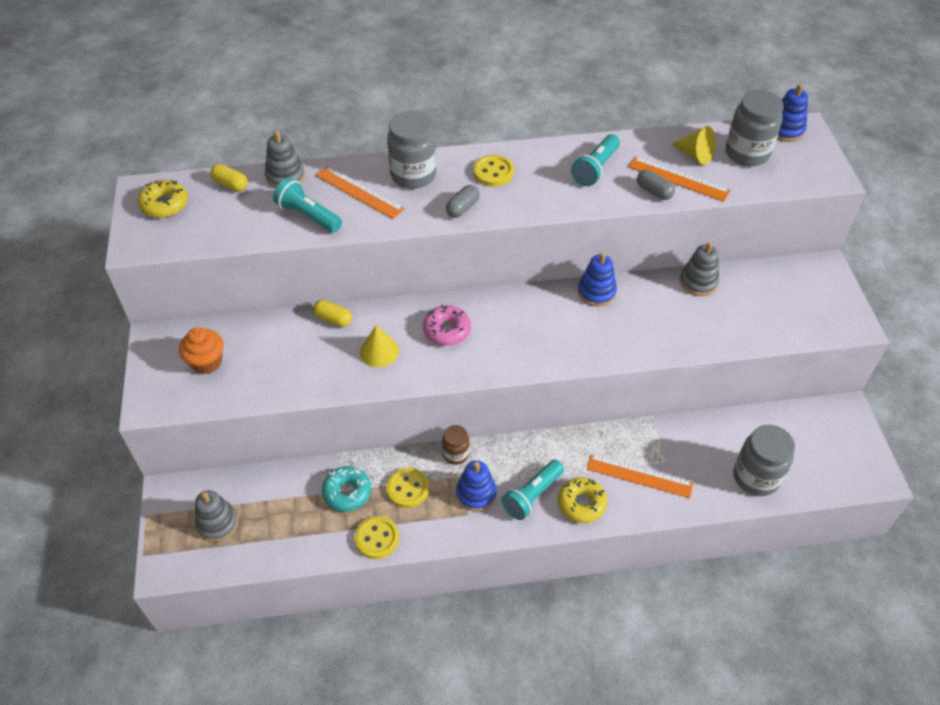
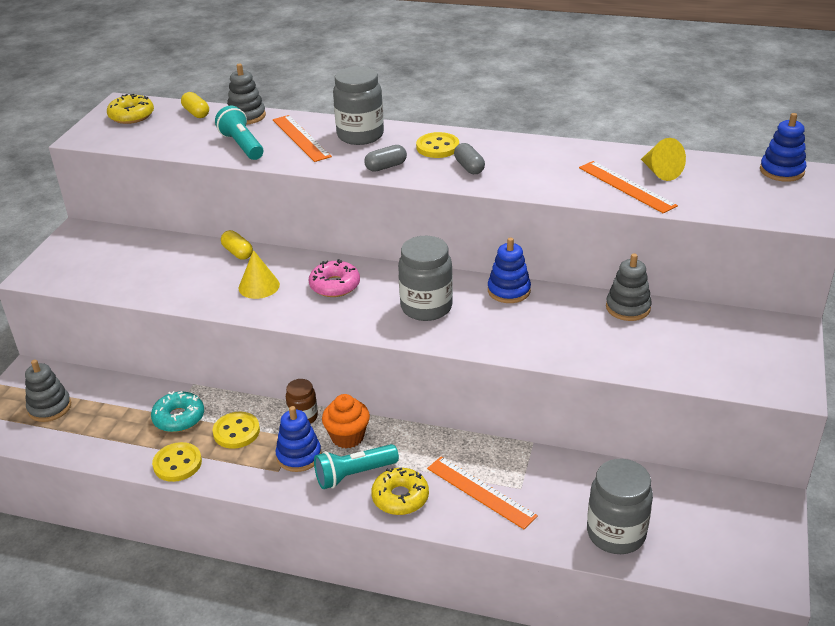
camera: 25 degrees right, 15 degrees down
orange cupcake [179,327,224,374] -> orange cupcake moved to [322,394,370,448]
turquoise flashlight [571,134,620,186] -> none
grey capsule [637,170,675,200] -> grey capsule moved to [454,143,485,174]
grey jar [726,90,784,166] -> grey jar moved to [398,236,453,321]

